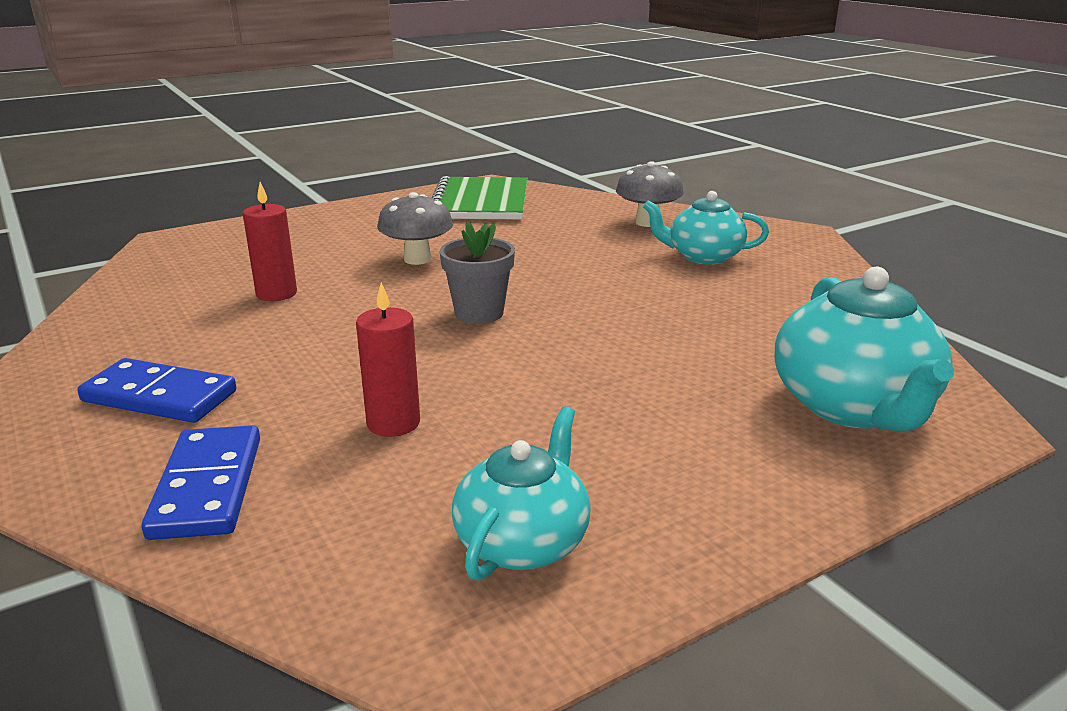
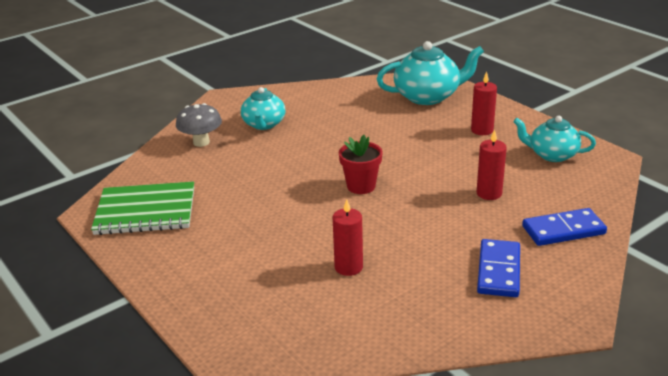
camera: 95 degrees left, 5 degrees up
grey mushroom [377,192,453,265] -> none
grey flower pot [440,221,515,324] -> red flower pot [339,135,383,194]
none -> red candle [471,72,497,135]

